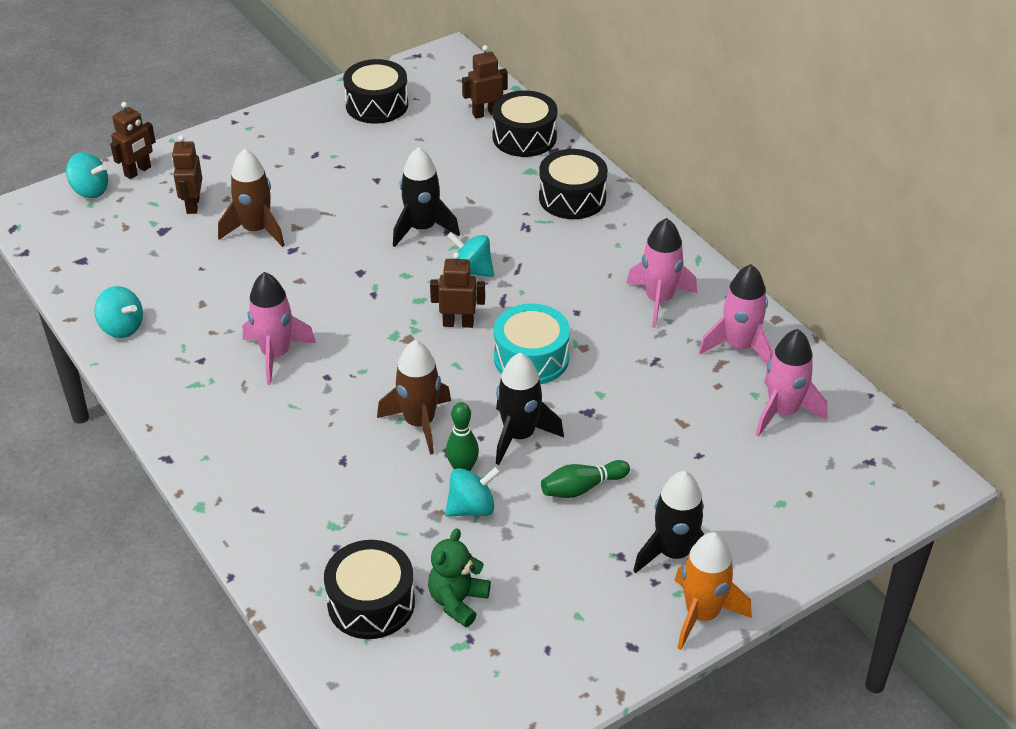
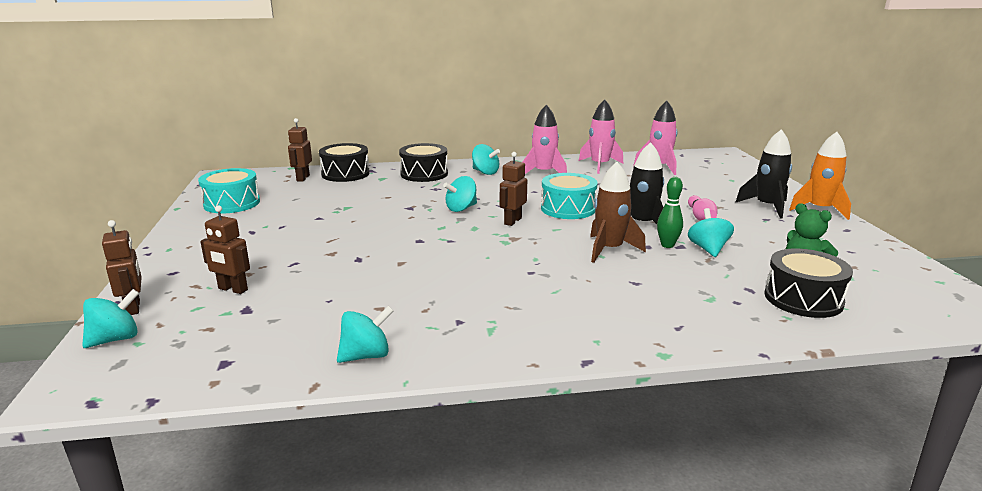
camera: 65 degrees left, 20 degrees down
brown rocket [218,149,285,247] -> none
pink rocket [243,272,316,385] -> none
black drum [343,59,408,124] -> turquoise drum [198,168,260,213]
black rocket [393,147,460,247] -> none
green bowling pin [541,460,630,498] -> pink bowling pin [688,195,718,221]
none -> turquoise spinning top [472,144,500,175]

